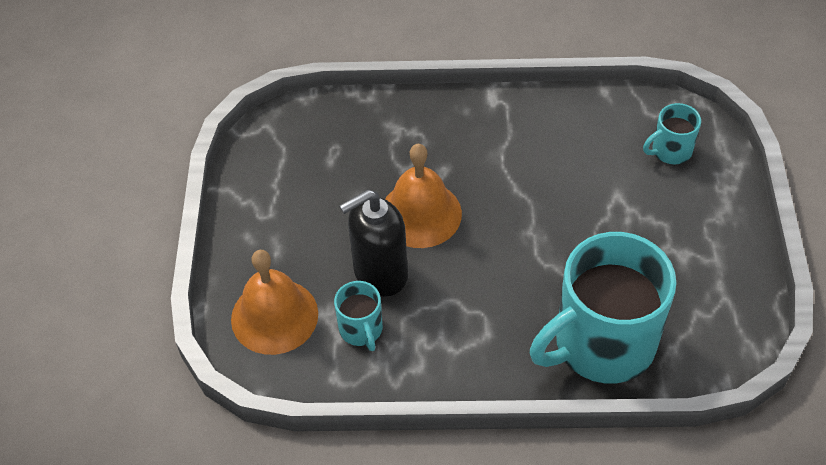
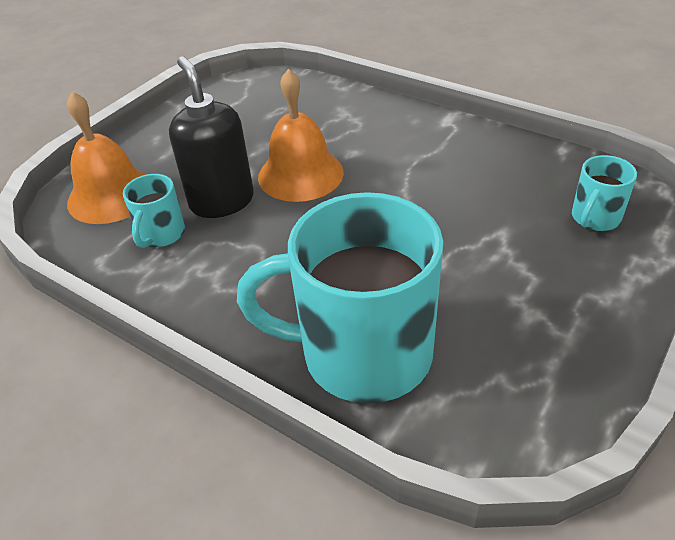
camera: 35 degrees right, 10 degrees down
black soap dispenser [339,189,408,297] -> black soap dispenser turned 60 degrees clockwise [169,56,254,218]
turquoise mug [643,103,701,164] -> turquoise mug turned 60 degrees counterclockwise [572,155,637,231]

